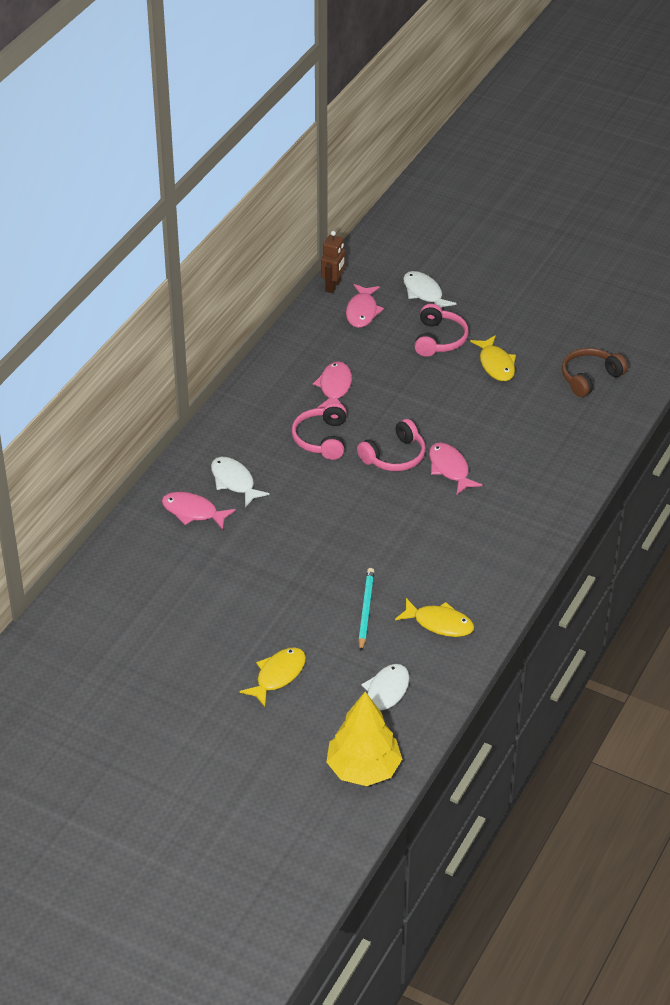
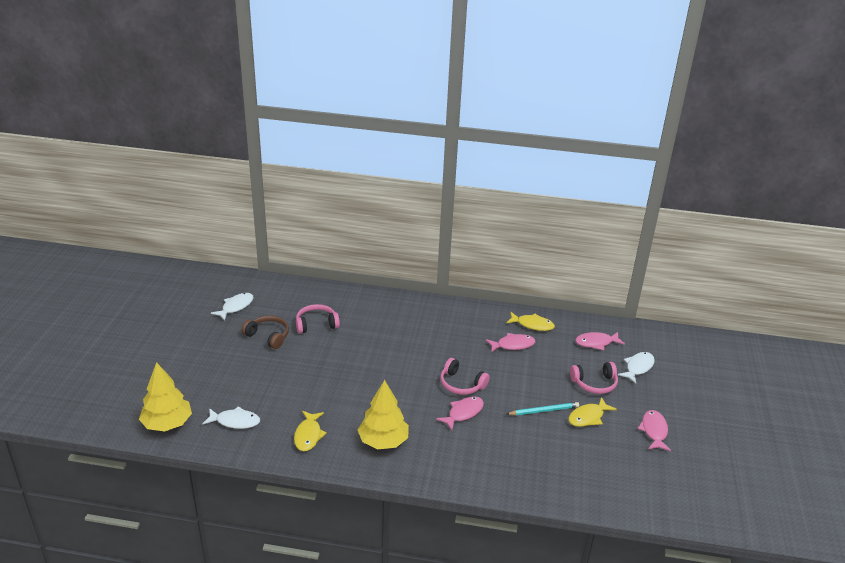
camera: 70 degrees right, 10 degrees down
pink fish [162,492,236,530] -> pink fish moved to [638,410,671,451]
white fish [211,457,270,507] -> white fish moved to [211,293,253,321]
yellow fish [240,647,306,707] -> yellow fish moved to [506,312,555,331]
pink headphones [292,402,347,460] -> pink headphones moved to [296,304,340,334]
brown robot [321,231,345,293] -> none
turquoise pencil [358,568,374,651] -> turquoise pencil moved to [507,402,579,415]
brown headphones [562,348,628,397] -> brown headphones moved to [242,316,289,349]
none -> yellow tree [358,380,409,449]

